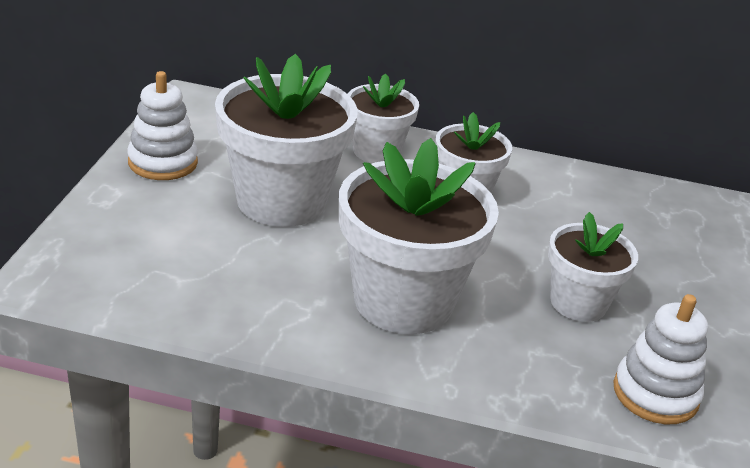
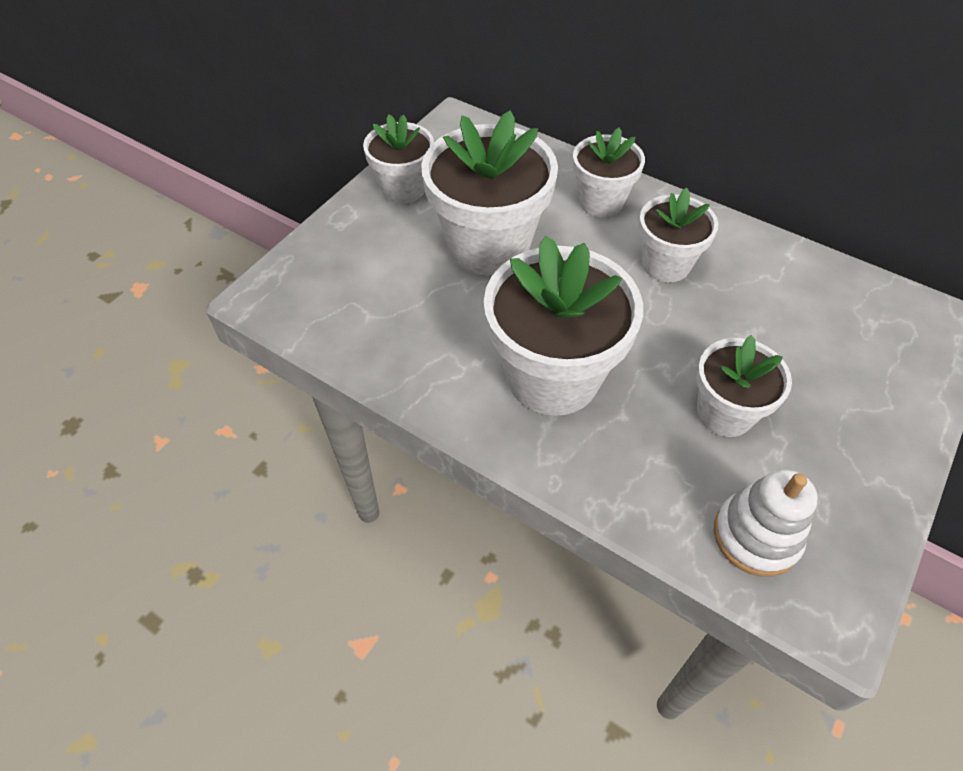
camera: 25 degrees right, 20 degrees up
white stacking toy [127,71,198,180] -> white flower pot [363,114,434,204]

